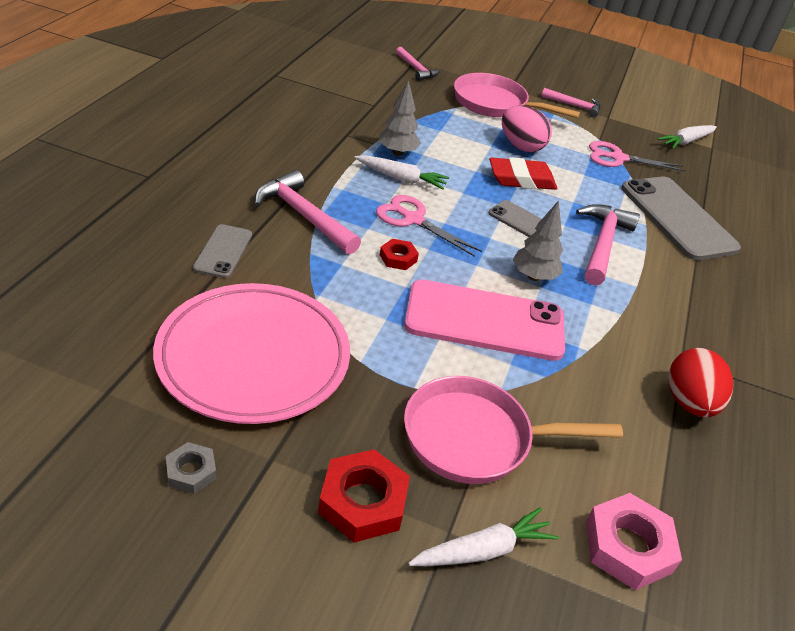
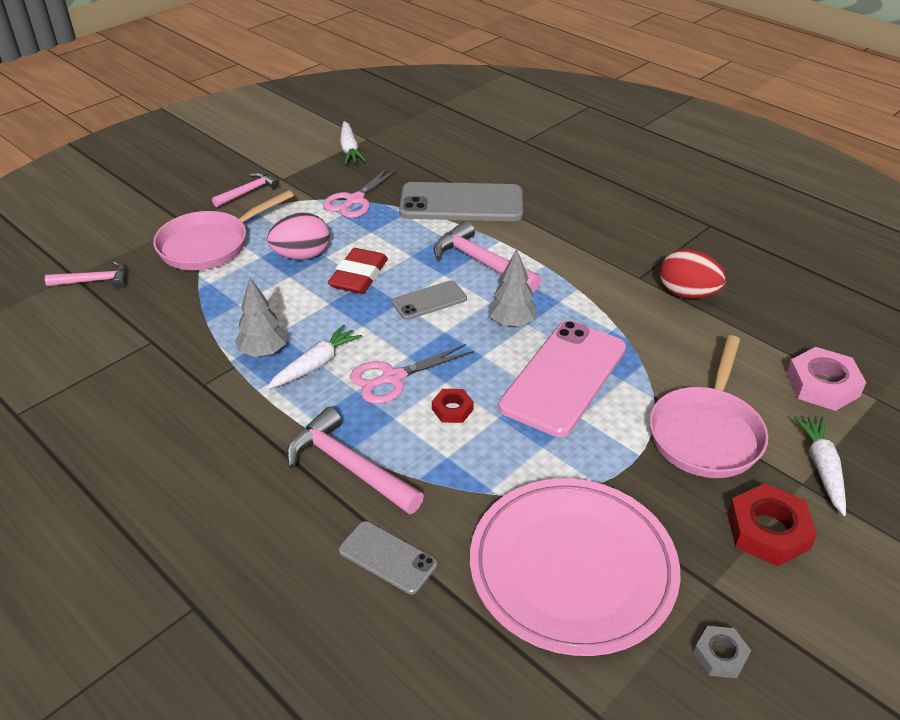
camera: 60 degrees left, 0 degrees up
pink hammer [255,170,361,254] -> pink hammer turned 60 degrees clockwise [287,407,424,514]

